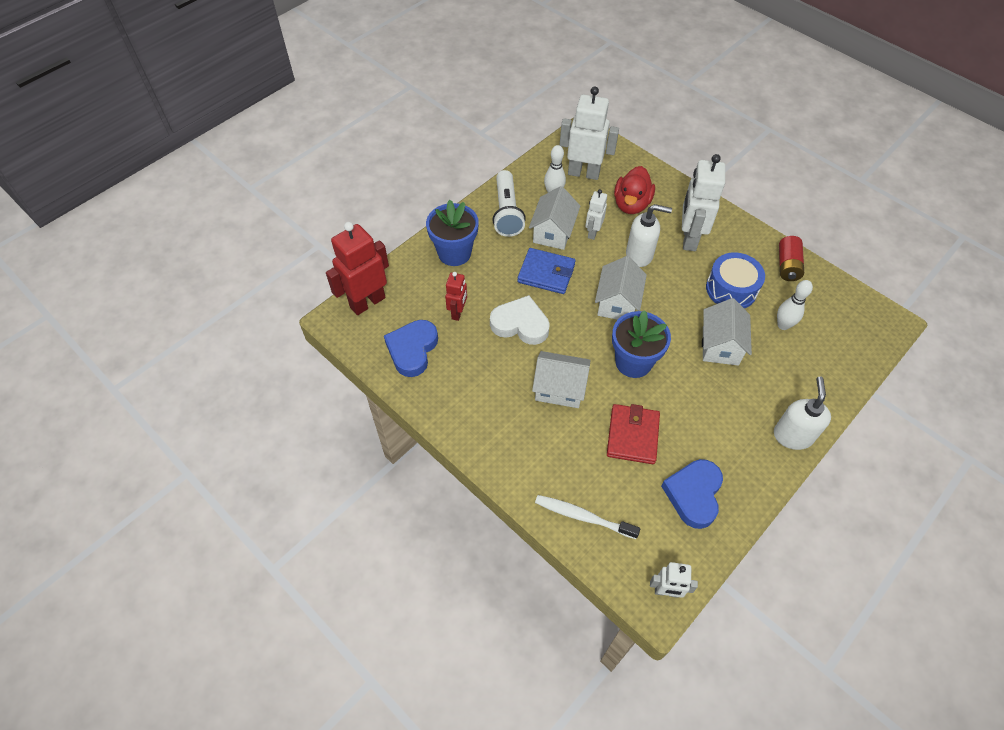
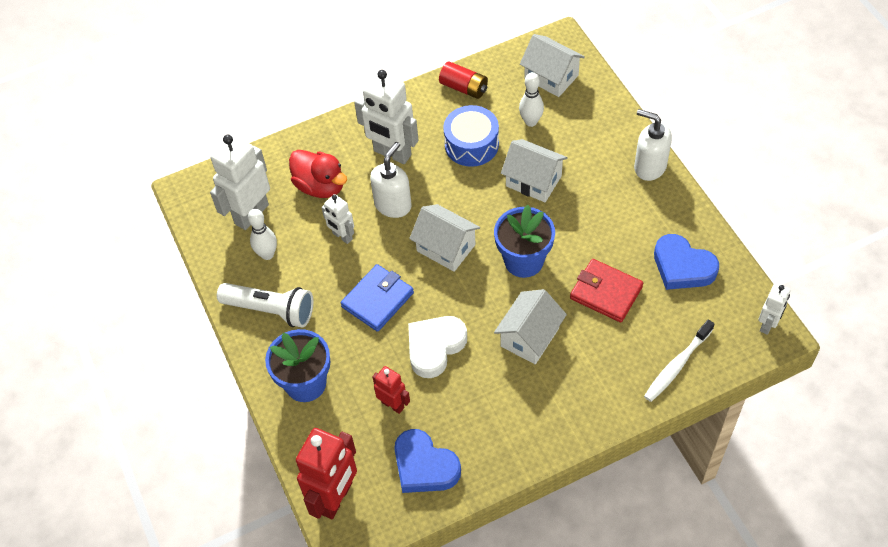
camera: 65 degrees left, 0 degrees up
red robot [326,222,389,315] -> red robot turned 135 degrees counterclockwise [296,428,357,519]
white house [529,186,580,250] -> white house moved to [520,34,585,97]

